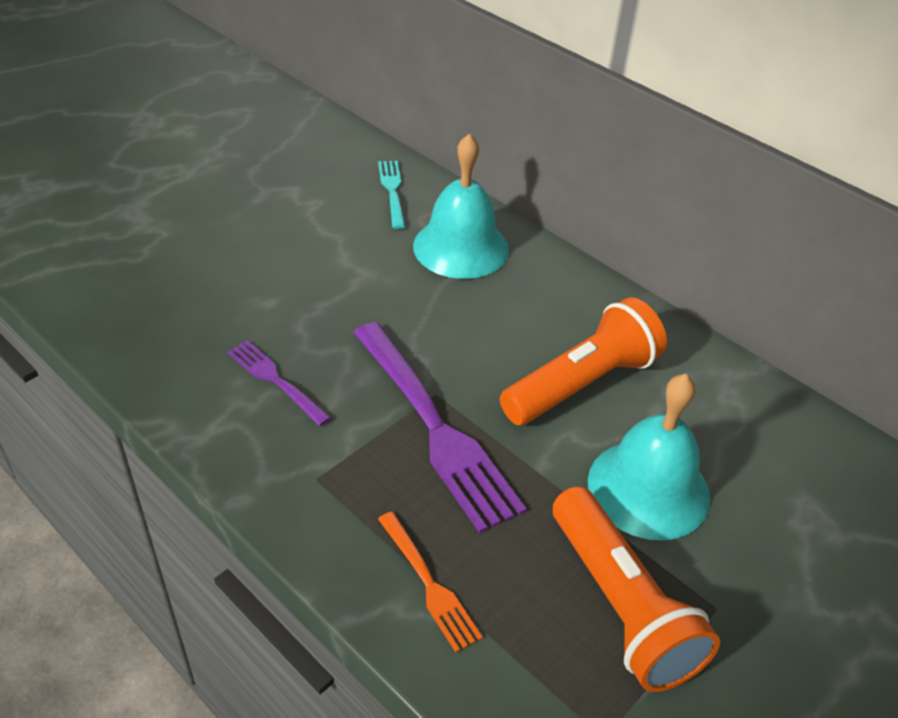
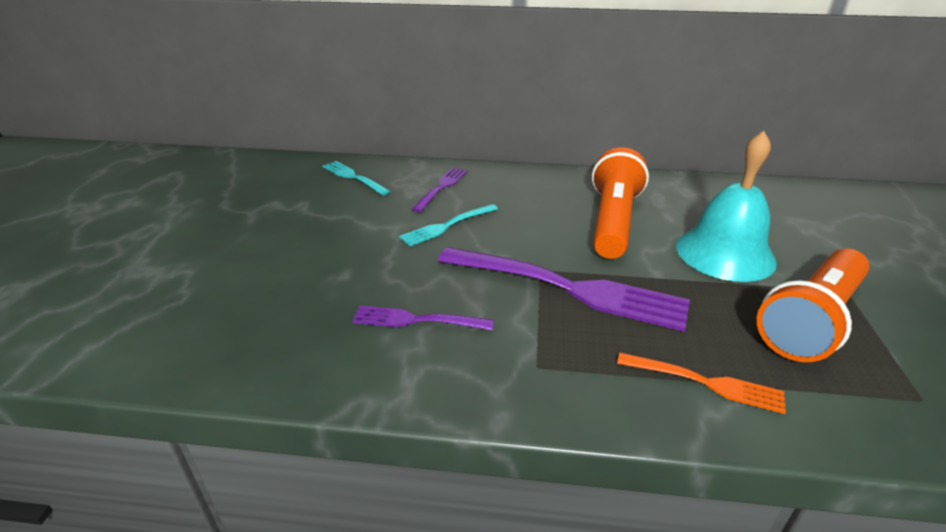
camera: 35 degrees left, 10 degrees down
turquoise bell [413,133,509,279] -> purple fork [412,167,468,212]
orange flashlight [553,486,720,692] -> orange flashlight turned 105 degrees clockwise [757,249,869,362]
none -> turquoise fork [399,204,498,246]

